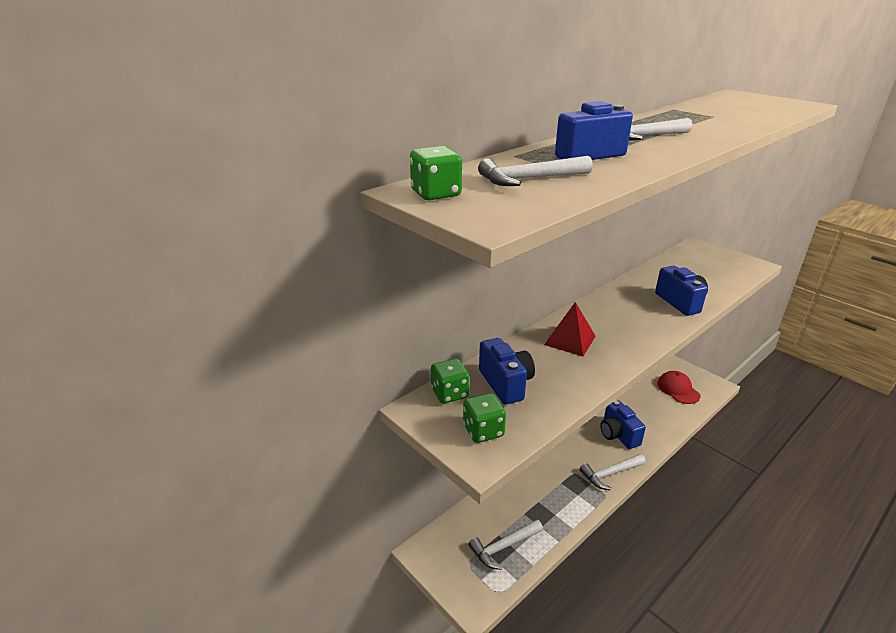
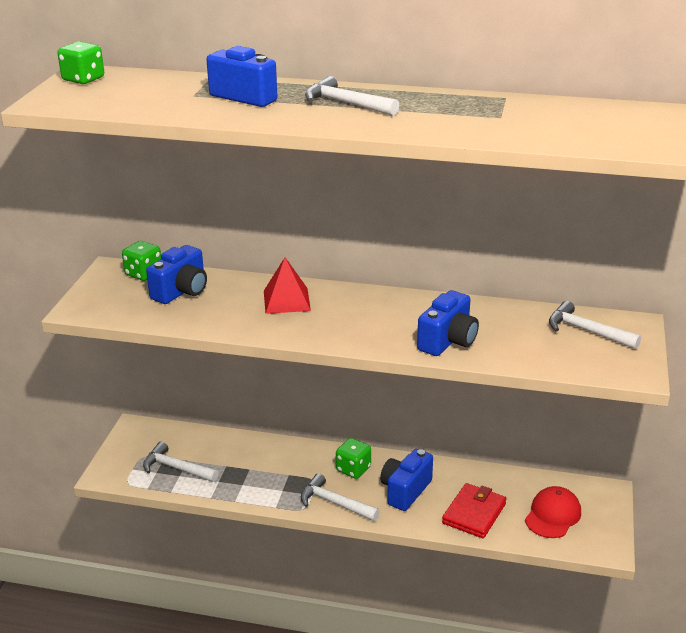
camera: 55 degrees right, 0 degrees up
green dice [463,393,506,443] -> green dice moved to [336,438,371,479]
white hammer [478,156,593,186] -> white hammer moved to [549,301,641,349]
none -> red wallet [442,483,507,538]

